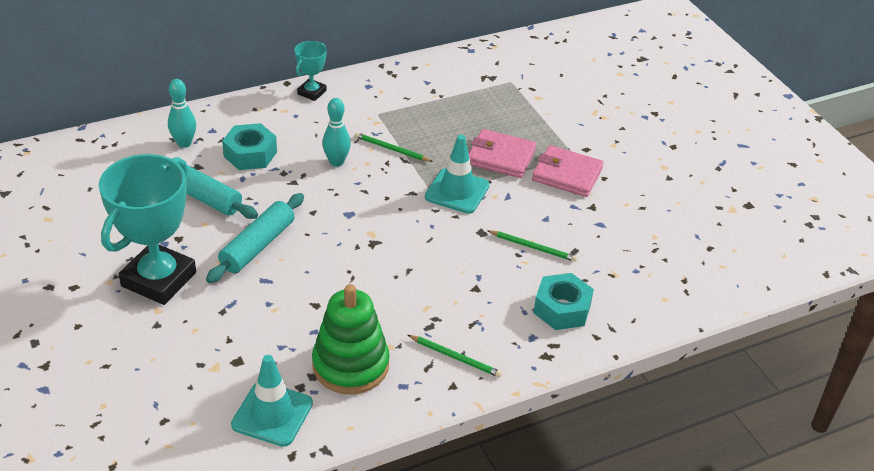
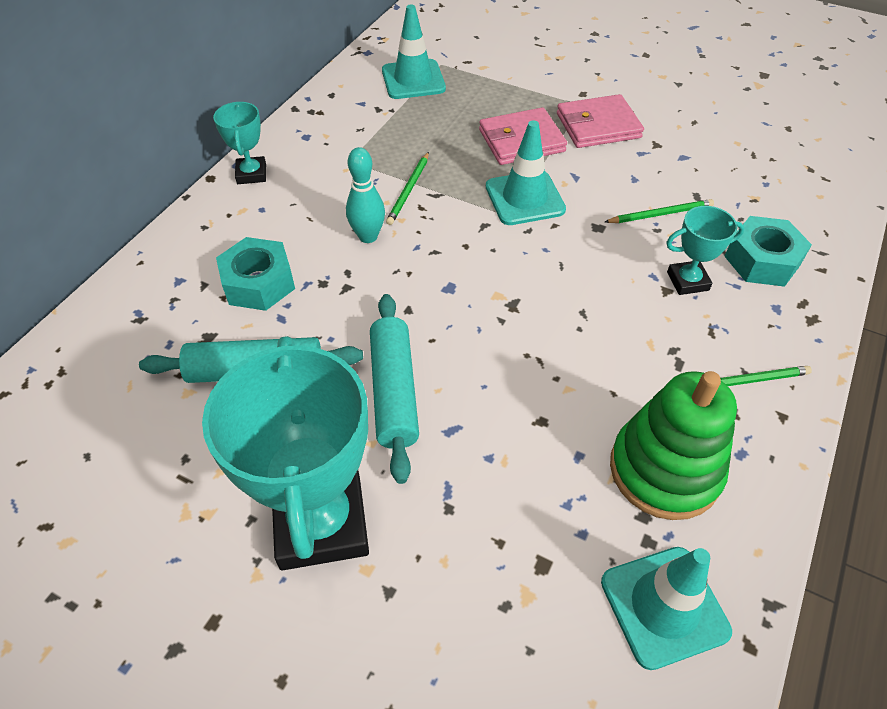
camera: 35 degrees left, 10 degrees up
turquoise bowling pin [168,79,196,148] -> none
green pencil [355,132,433,162] -> green pencil turned 60 degrees counterclockwise [386,152,429,225]
none -> turquoise traffic cone [382,5,446,99]
none -> turquoise trophy [666,206,745,295]

